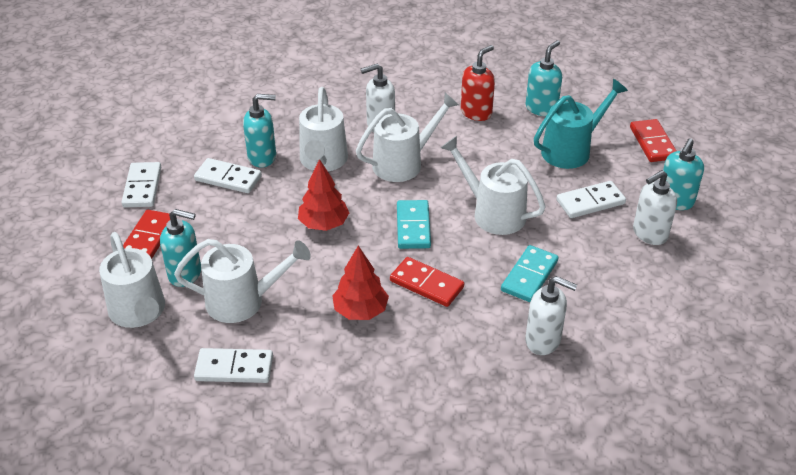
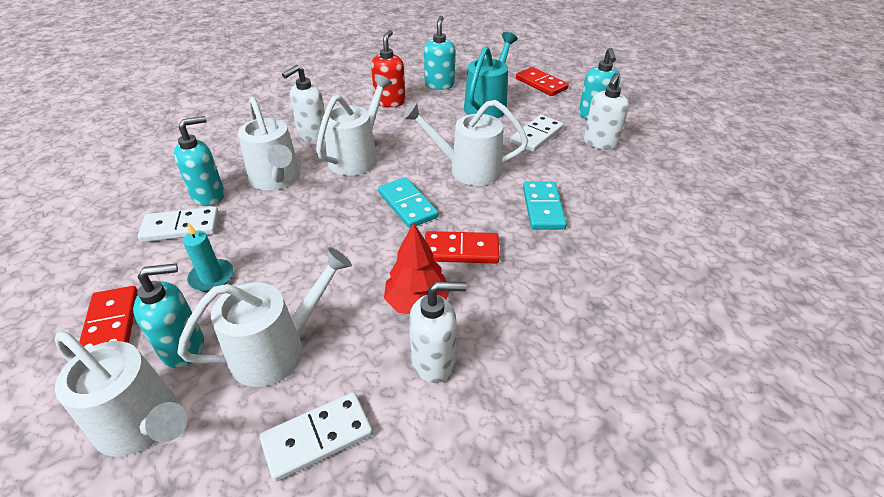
camera: 30 degrees left, 0 degrees up
white domino [121,162,161,207] -> none
red tree [298,159,349,231] -> none
white soap dispenser [525,276,577,355] -> white soap dispenser moved to [409,281,467,383]
none -> turquoise candle [183,222,233,292]

